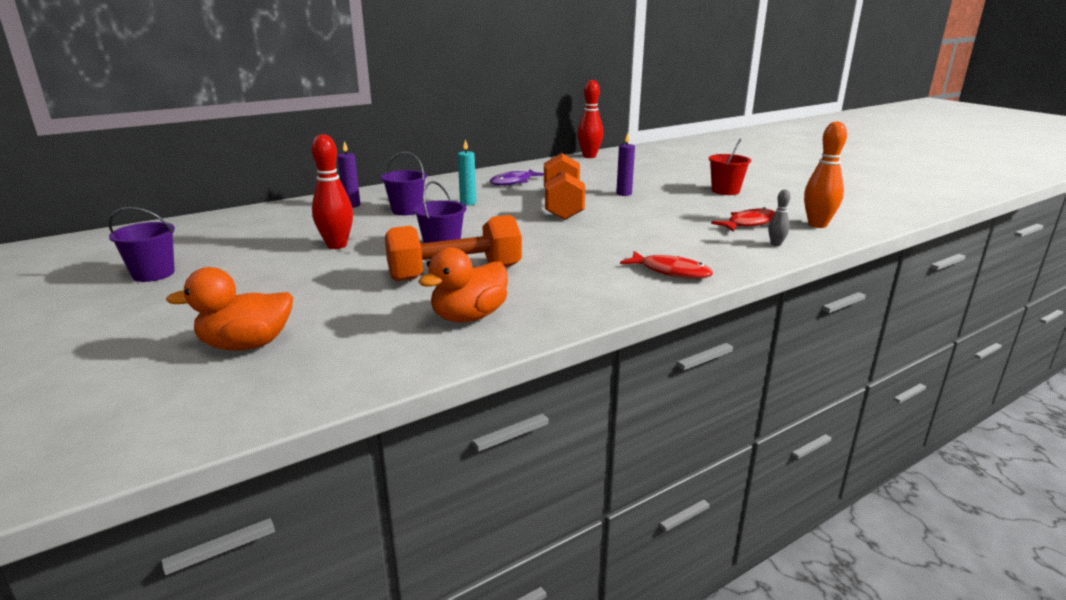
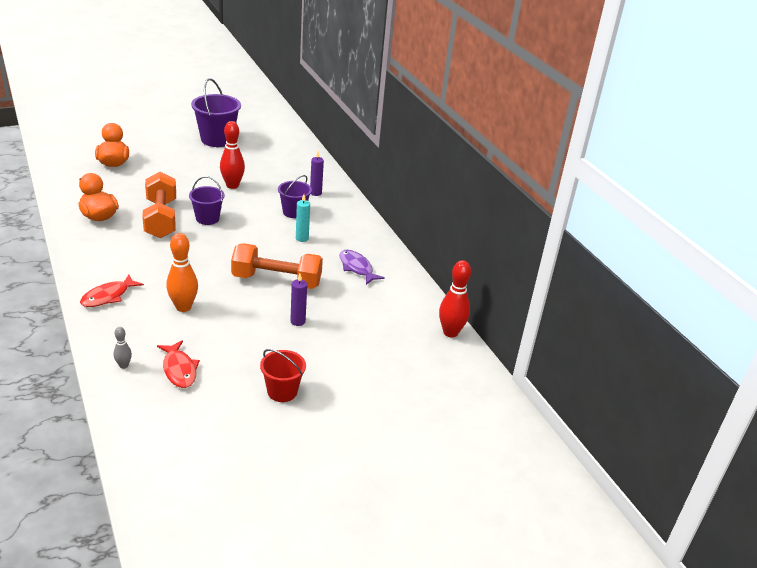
camera: 95 degrees right, 10 degrees up
purple bucket [109,207,175,282] -> purple bucket [191,78,241,147], size x1.63
orange bowling pin [804,121,847,228] -> orange bowling pin moved to [166,233,198,312]

